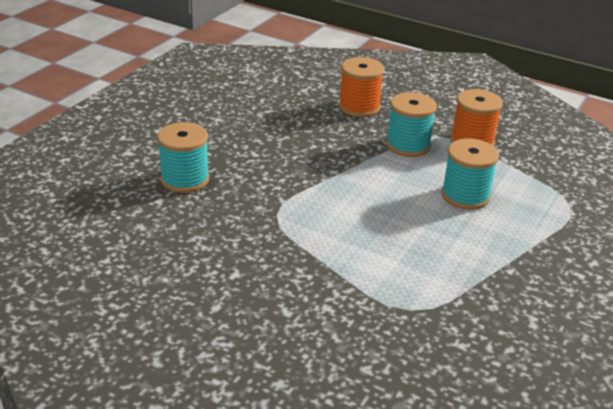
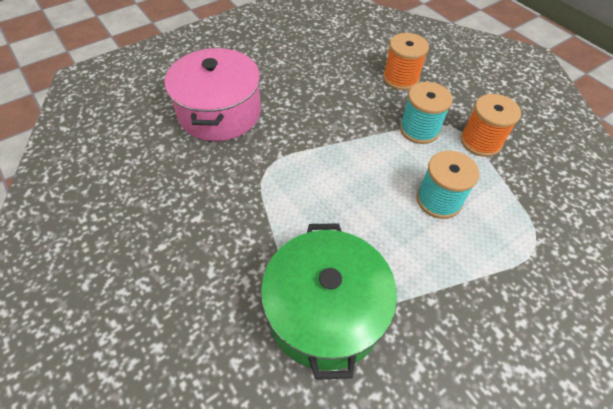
camera: 25 degrees right, 20 degrees up
turquoise spool [157,122,209,193] -> pink pot [165,48,261,141]
none -> green pot [261,223,397,380]

